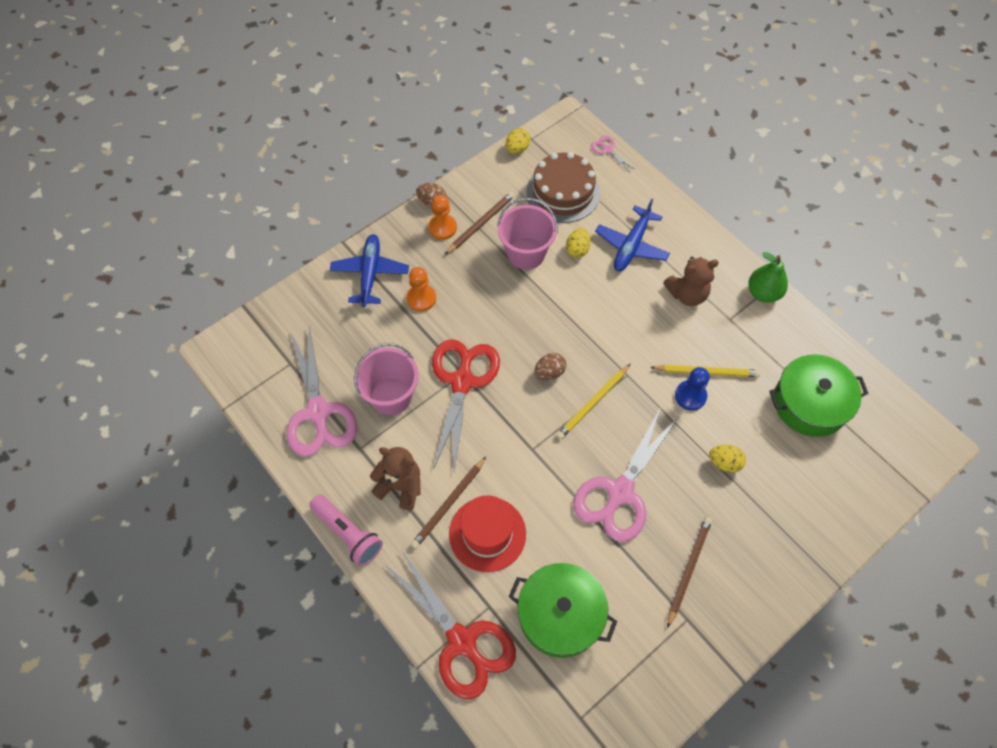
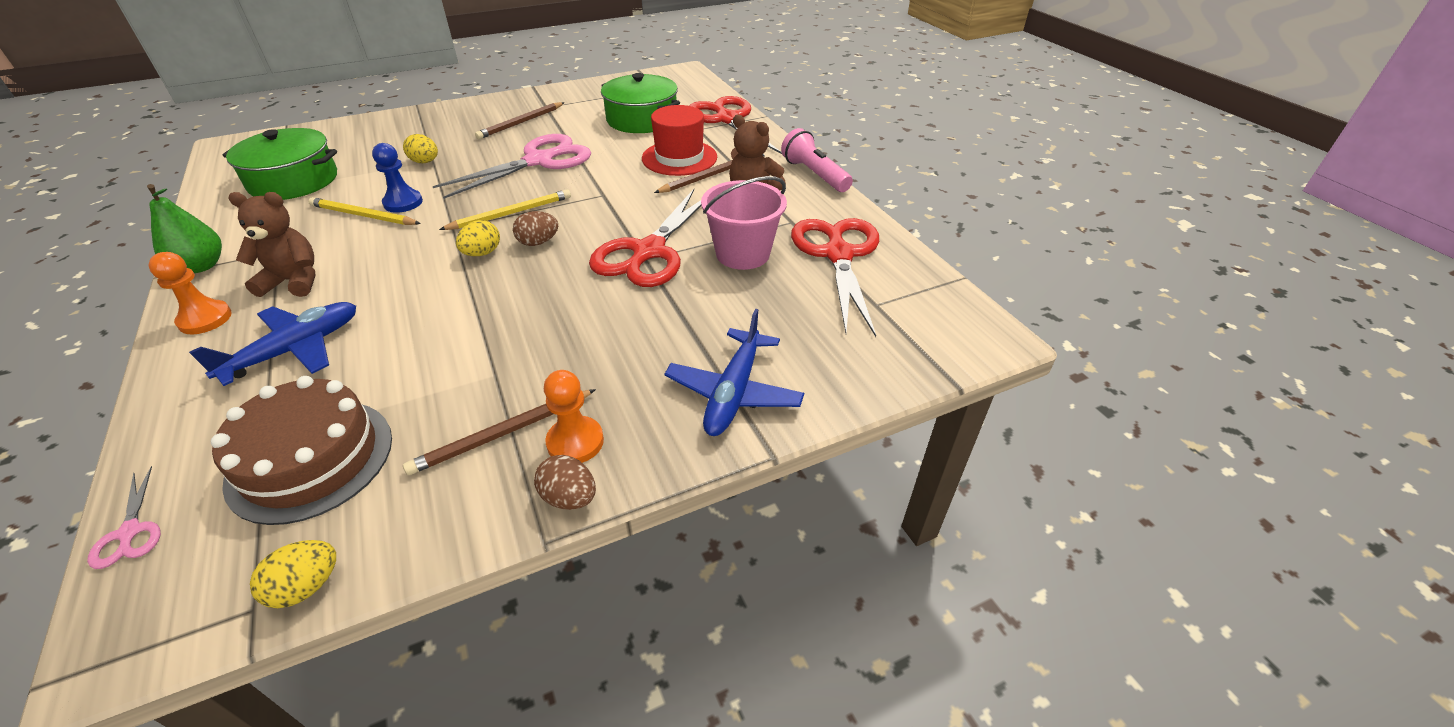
camera: 165 degrees left, 20 degrees down
pink scissors [287,327,358,456] -> red scissors [791,218,879,337]
orange pawn [406,267,436,311] -> orange pawn moved to [148,252,232,334]
pink bucket [497,198,558,270] -> none
yellow egg [566,228,591,258] -> yellow egg moved to [456,220,500,256]

